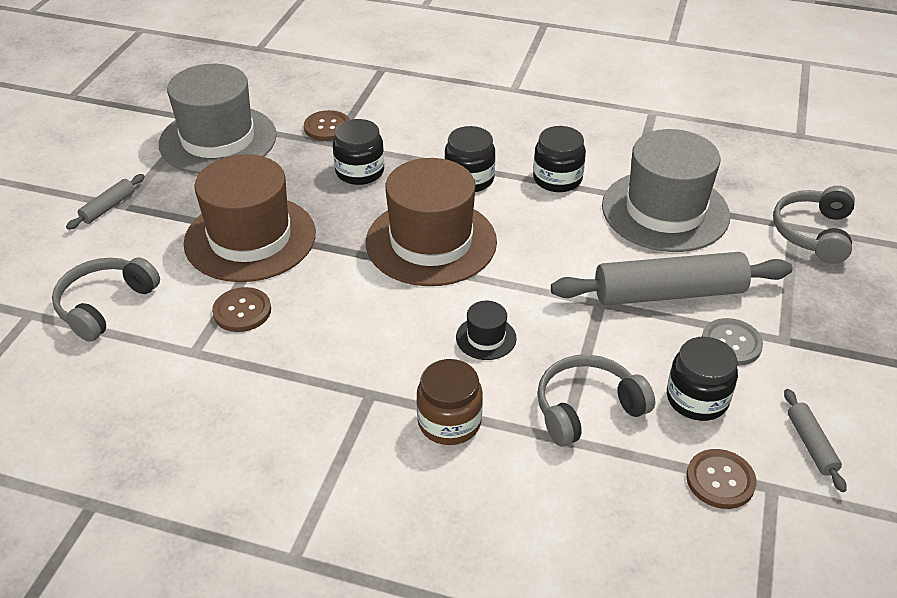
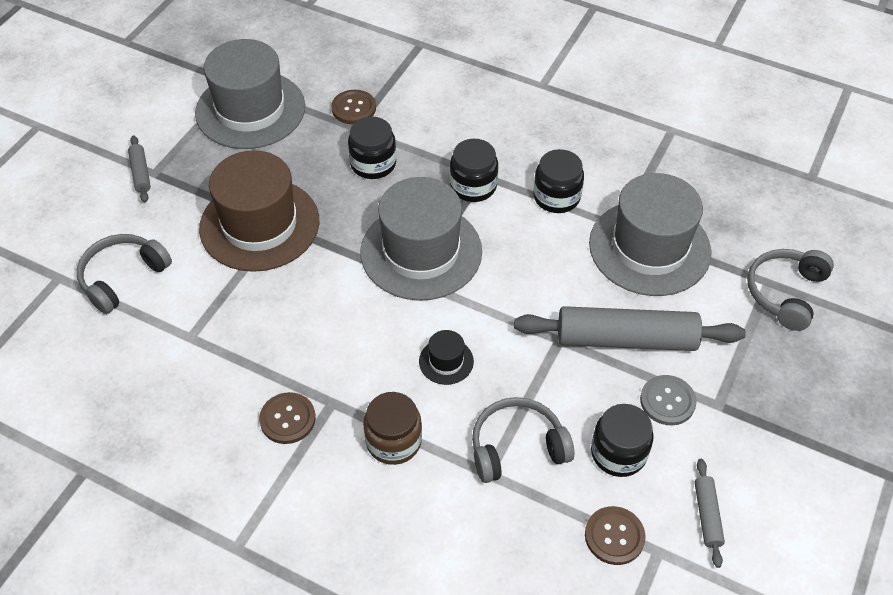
camera: 10 degrees right, 10 degrees up
grey rolling pin [66,174,145,230] -> grey rolling pin turned 60 degrees counterclockwise [128,135,151,202]
brown button [212,287,271,332] -> brown button moved to [259,392,316,444]
brown hat [366,158,497,286] -> grey hat [360,177,482,301]

